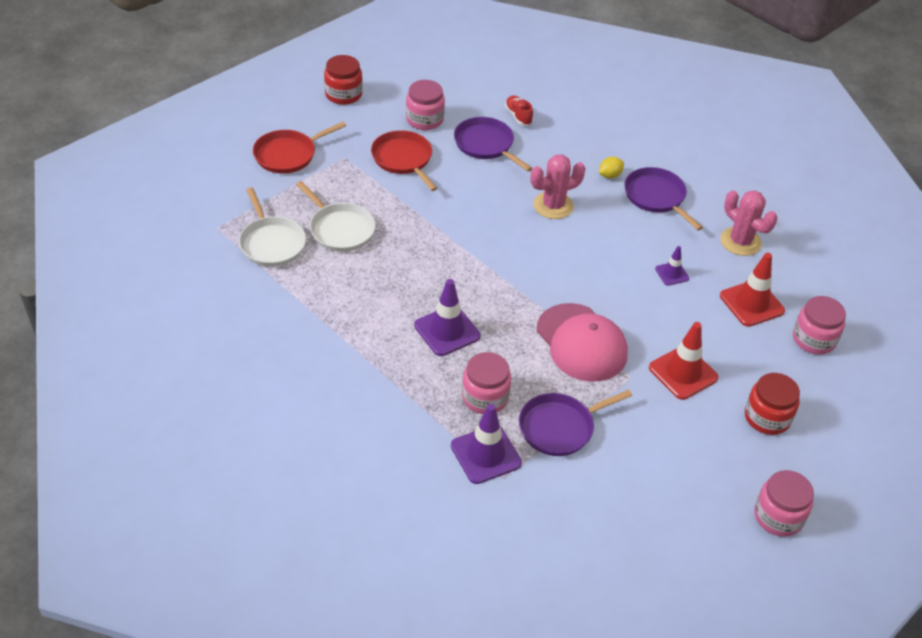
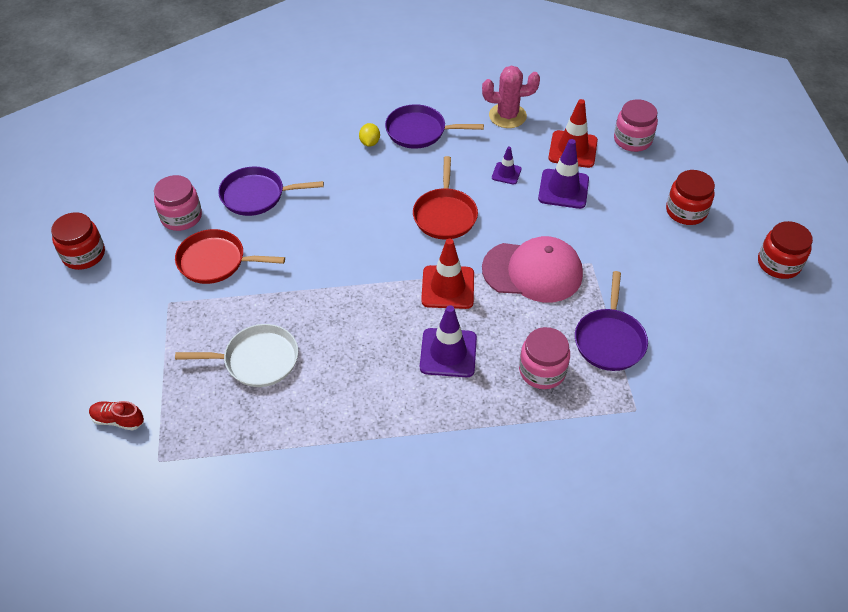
camera: 50 degrees left, 5 degrees up
white pan [239,188,306,267] -> none
red pan [253,122,346,174] -> red pan moved to [413,156,478,240]
purple traffic cone [451,404,522,484] -> purple traffic cone moved to [538,139,589,209]
red shoe [505,95,533,126] -> red shoe moved to [89,401,144,431]
pink cactus [530,154,586,219] -> none
red traffic cone [649,322,718,400] -> red traffic cone moved to [421,239,474,309]
pink jar [754,470,814,537] -> red jar [758,221,813,279]

